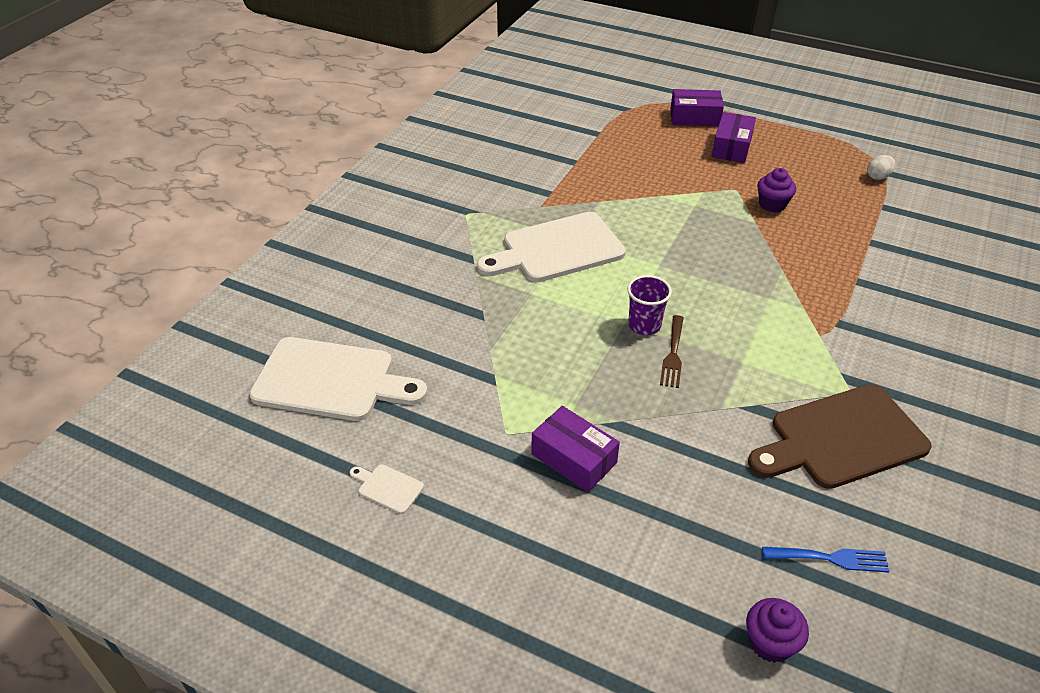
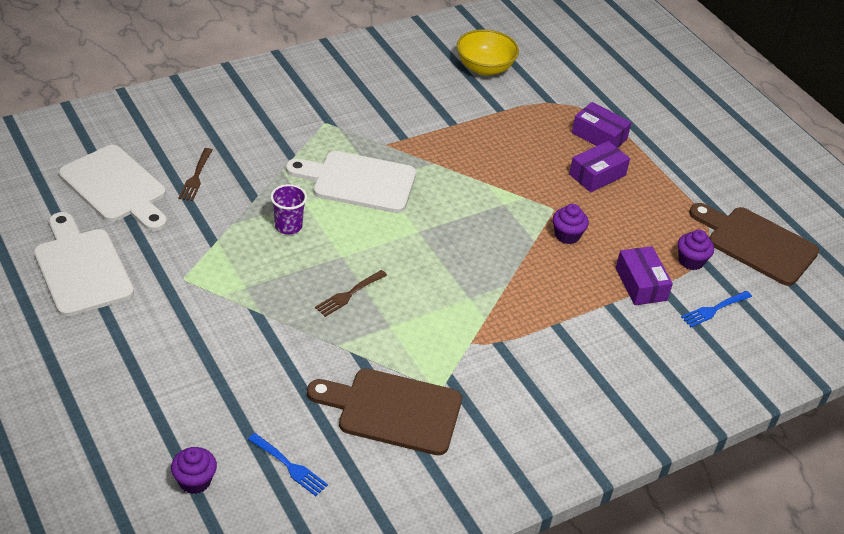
camera: 30 degrees right, 0 degrees up
white cutting board [350,464,424,514] -> white cutting board [34,212,134,317], size x2.46
purple box [531,406,620,492] -> purple box moved to [616,246,673,305]
purple cup [627,275,672,335] -> purple cup moved to [270,184,307,234]
white egg [867,155,896,180] -> purple cupcake [678,230,714,270]
none -> brown fork [178,148,213,201]
none -> yellow bowl [457,29,519,76]
none -> blue fork [681,291,752,327]
none -> brown cutting board [689,203,819,286]

